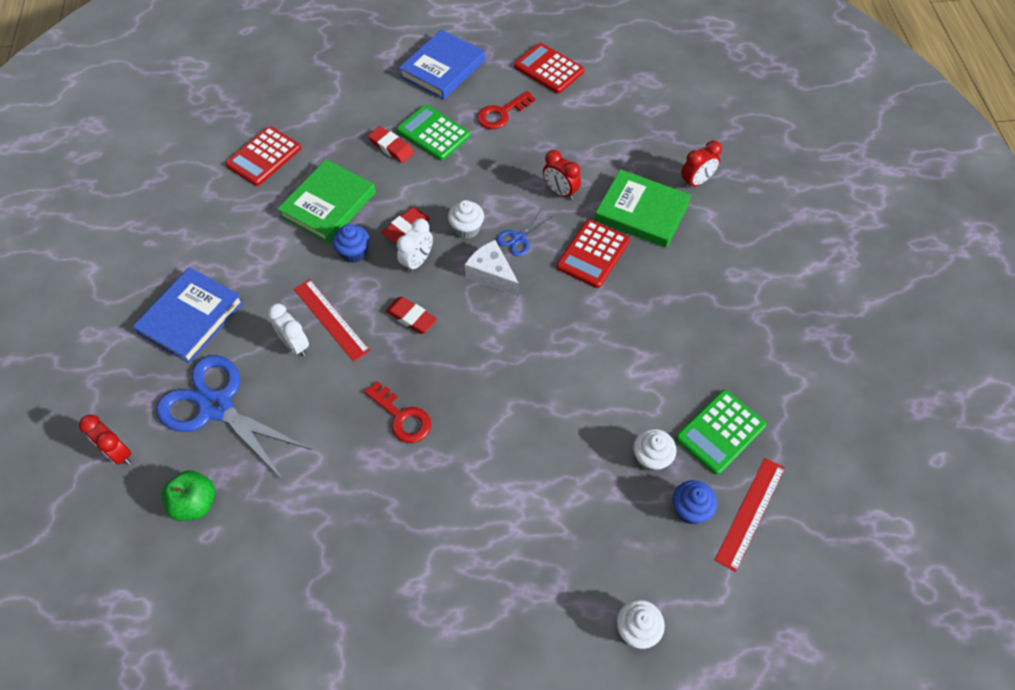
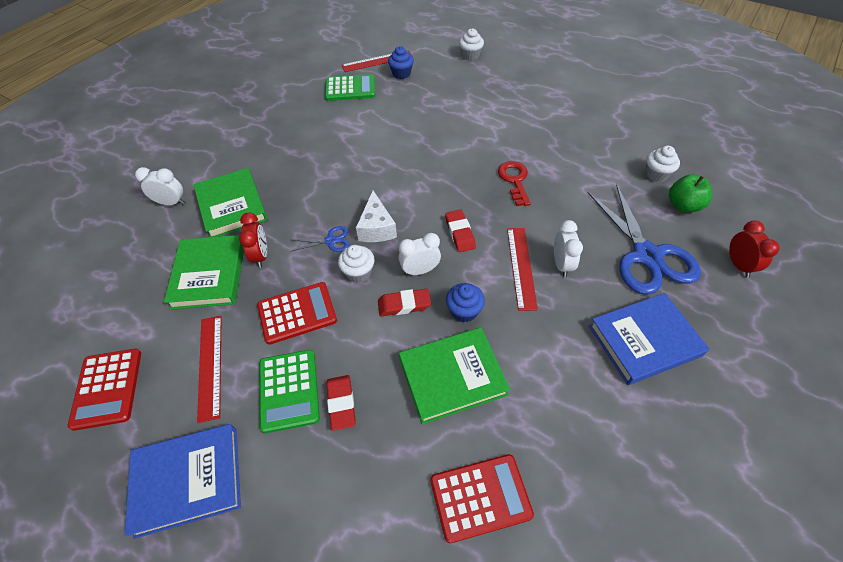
camera: 140 degrees left, 5 degrees down
red key [477,91,536,129] -> red ruler [197,316,222,423]
red calculator [556,219,630,288] -> red calculator moved to [257,282,337,345]
white cupcake [633,429,677,472] -> white cupcake moved to [645,146,680,182]
red clock [681,141,722,189] -> white clock [135,167,185,205]
none -> green book [164,235,244,310]

